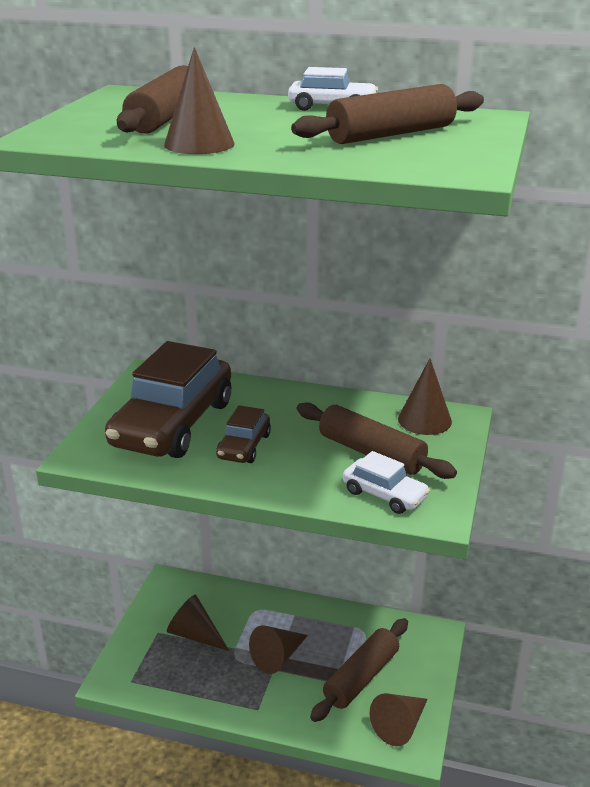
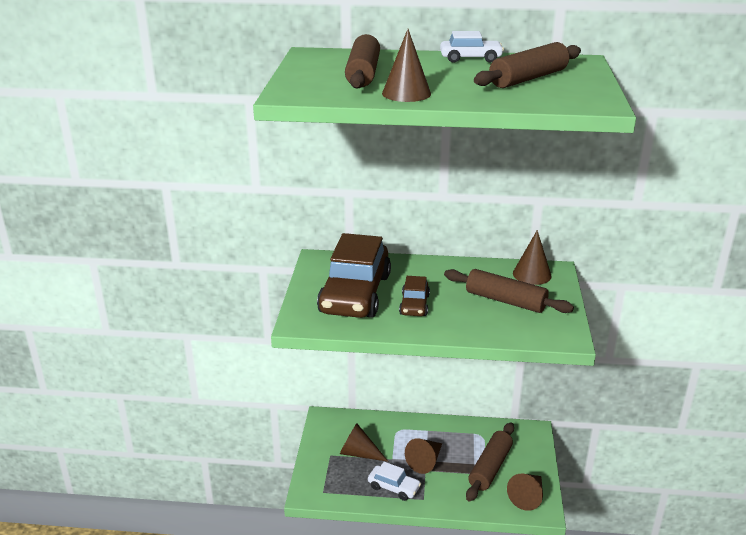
camera: 10 degrees left, 0 degrees up
white car [343,451,430,514] -> white car moved to [368,462,421,501]

